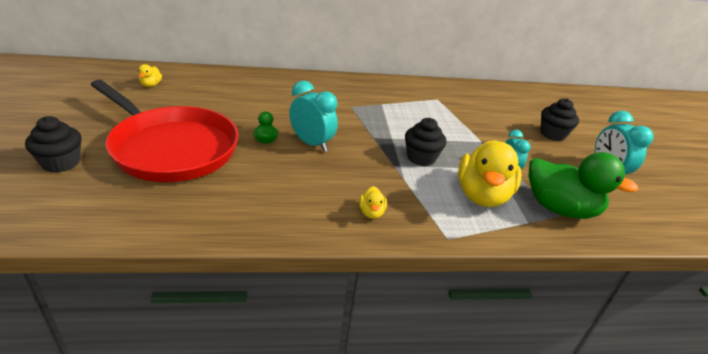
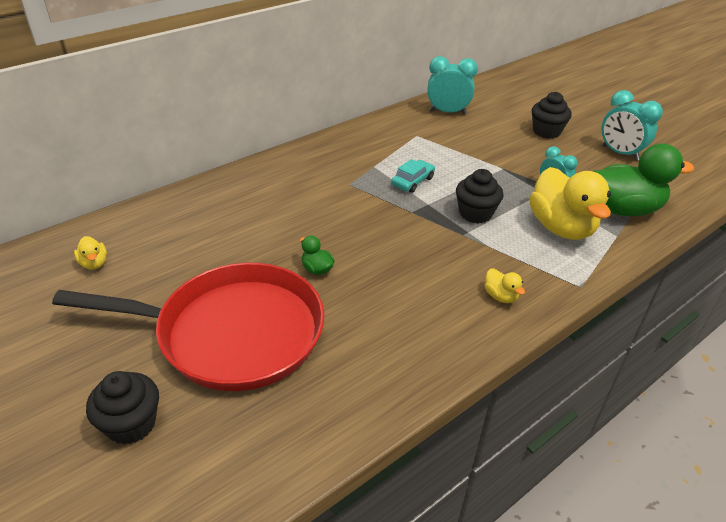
camera: 30 degrees left, 5 degrees up
turquoise clock [289,81,338,152] -> turquoise clock moved to [427,56,478,114]
none -> turquoise car [391,159,435,193]

